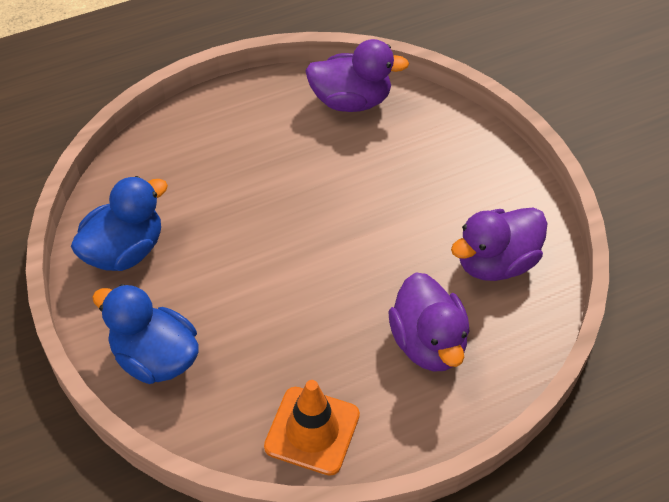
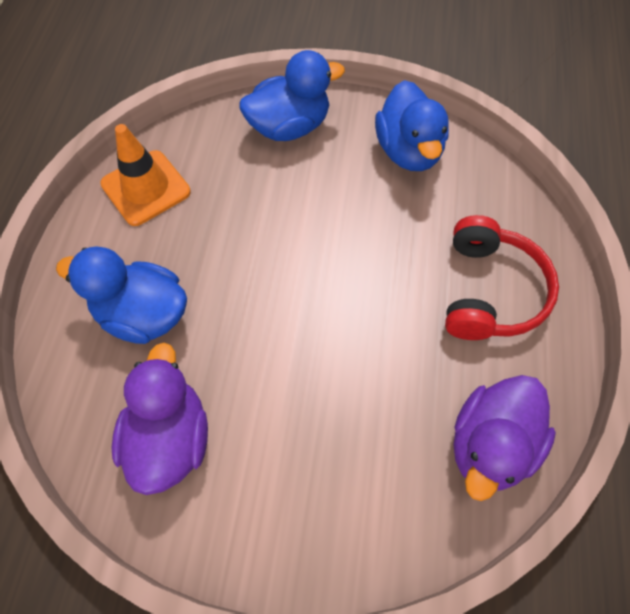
camera: 125 degrees right, 10 degrees up
purple duck [388,272,470,372] -> blue duck [56,246,187,344]
none -> red headphones [445,215,559,340]

